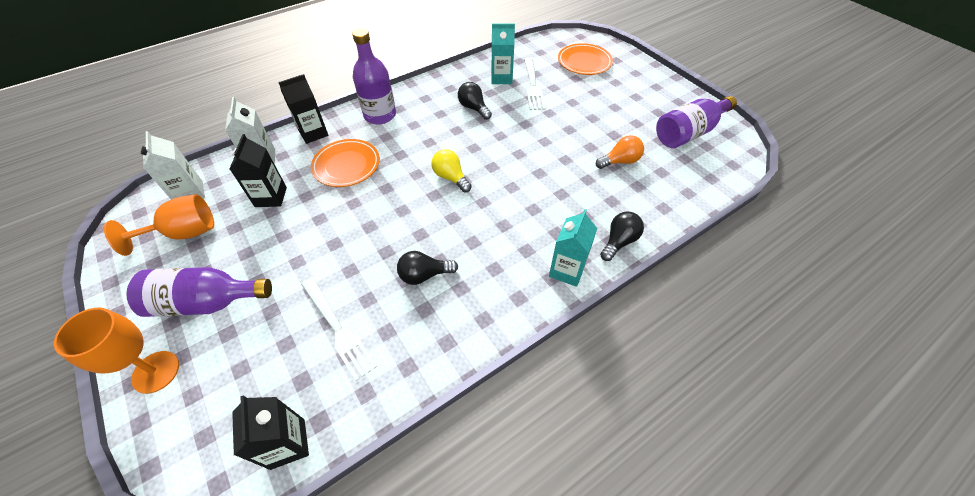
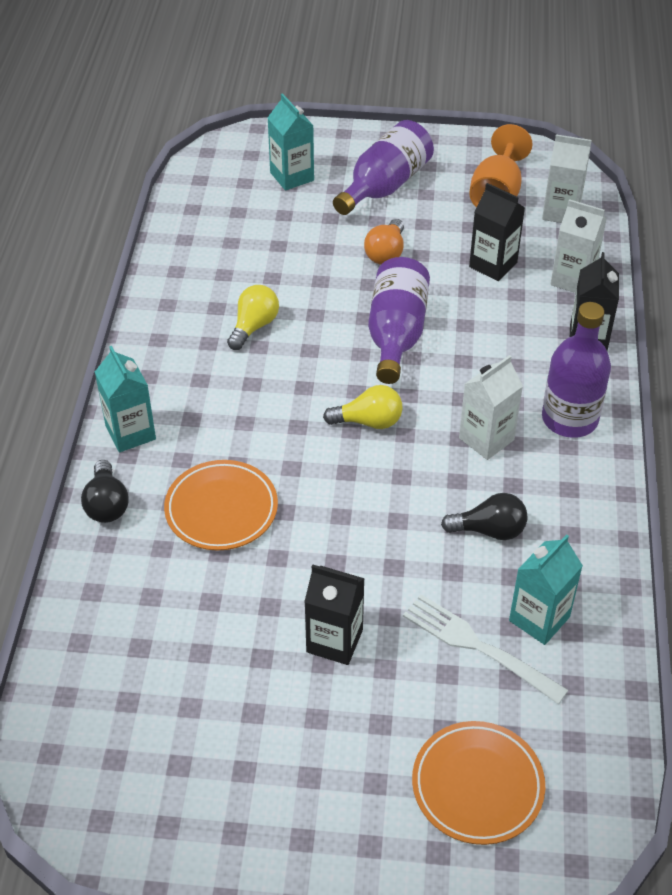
camera: 130 degrees right, 5 degrees down
orange goblet [54,308,179,394] -> none
black carton [232,395,309,470] -> black carton moved to [304,565,365,665]
white fork [301,277,377,381] -> none
orange plate [311,139,380,187] -> orange plate moved to [164,460,278,550]
black light bulb [397,251,458,285] -> yellow light bulb [227,285,279,350]
orange light bulb [596,135,644,169] -> orange light bulb moved to [364,219,404,264]
purple bottle [656,96,737,148] -> purple bottle moved to [368,257,430,384]
none -> turquoise carton [268,93,314,191]
none -> white carton [459,355,523,460]

